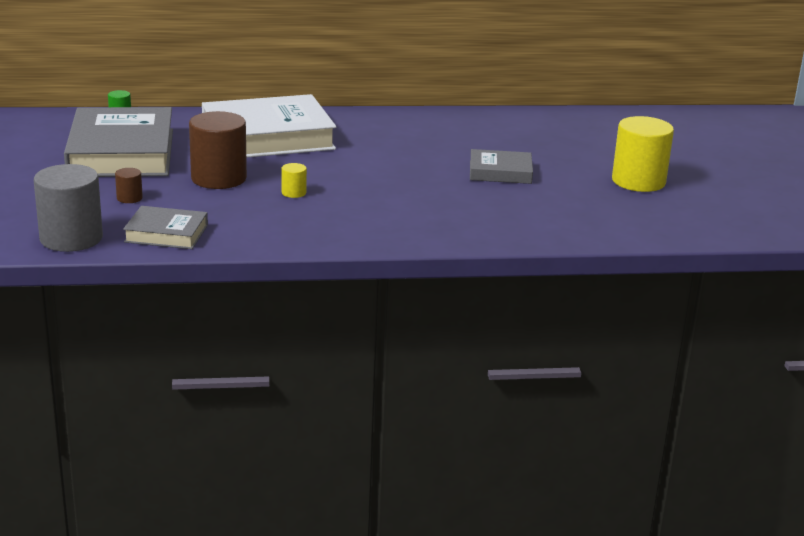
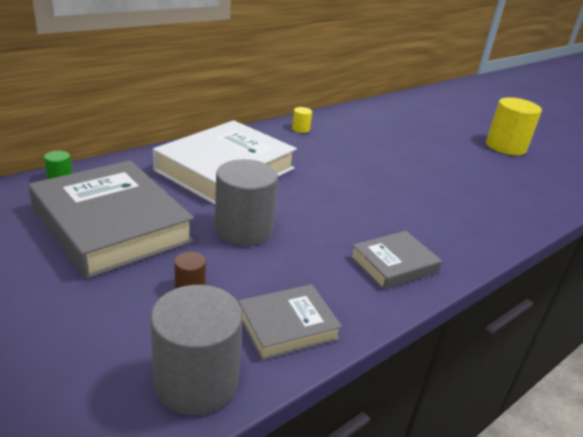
camera: 35 degrees left, 5 degrees up
brown cylinder [189,111,247,189] -> grey cylinder [215,159,278,246]
yellow cylinder [281,163,307,198] -> yellow cylinder moved to [292,107,312,133]
grey book [470,149,533,184] -> grey book moved to [350,231,442,290]

